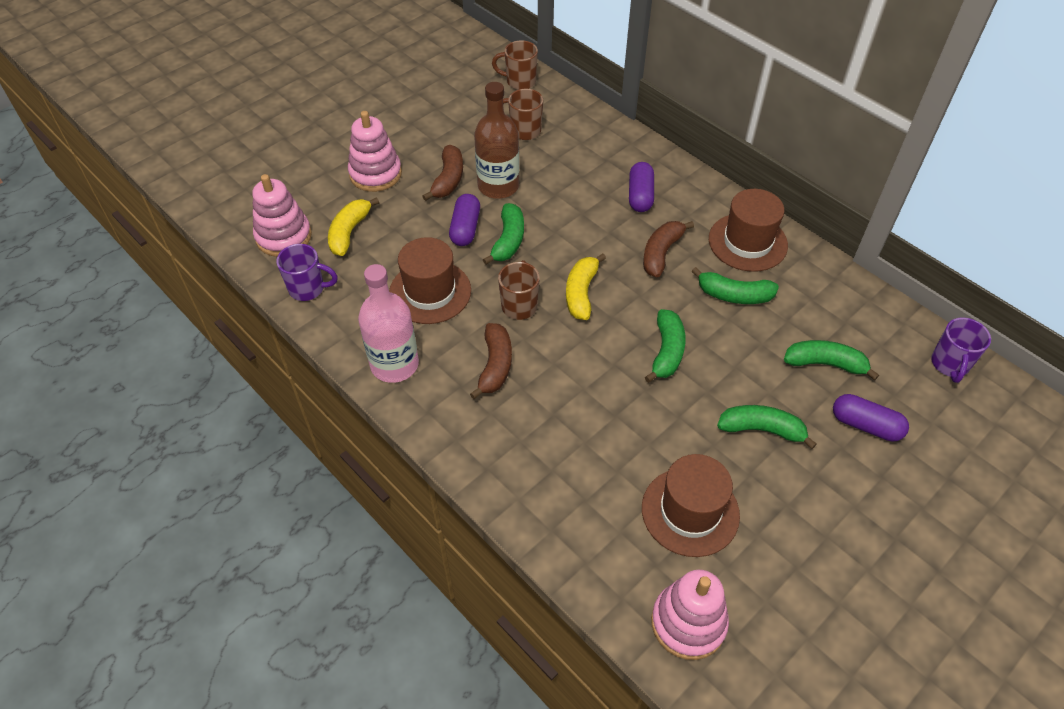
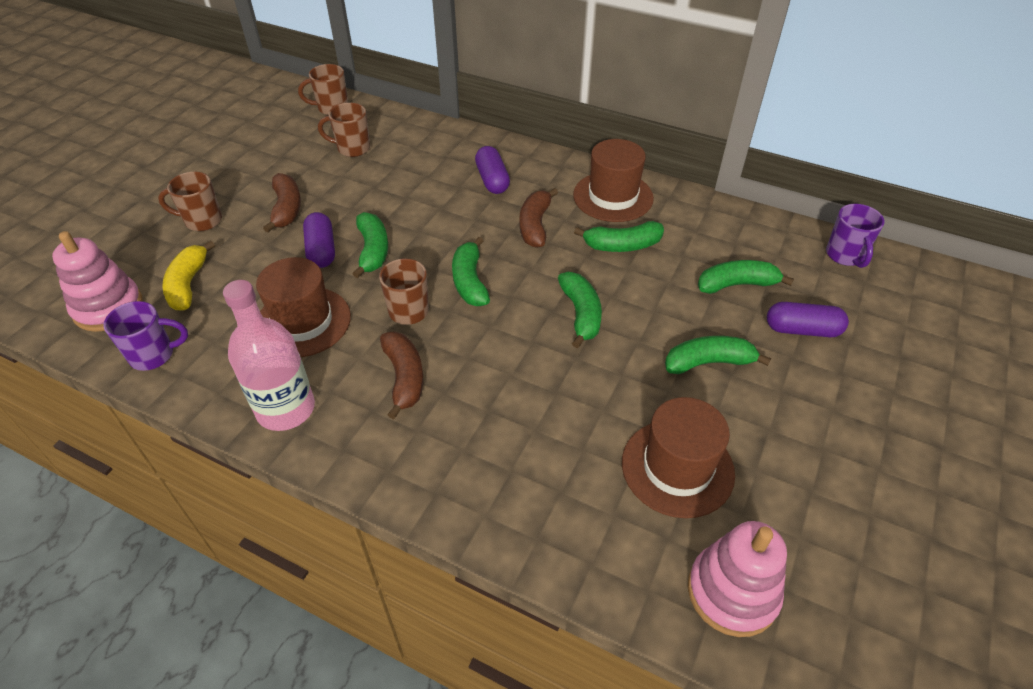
camera: 20 degrees left, 5 degrees down
pink stacking toy [348,111,402,192] -> brown mug [158,172,222,231]
brown bottle [474,82,519,199] -> none
yellow banana [566,253,606,320] -> green banana [452,237,490,306]

